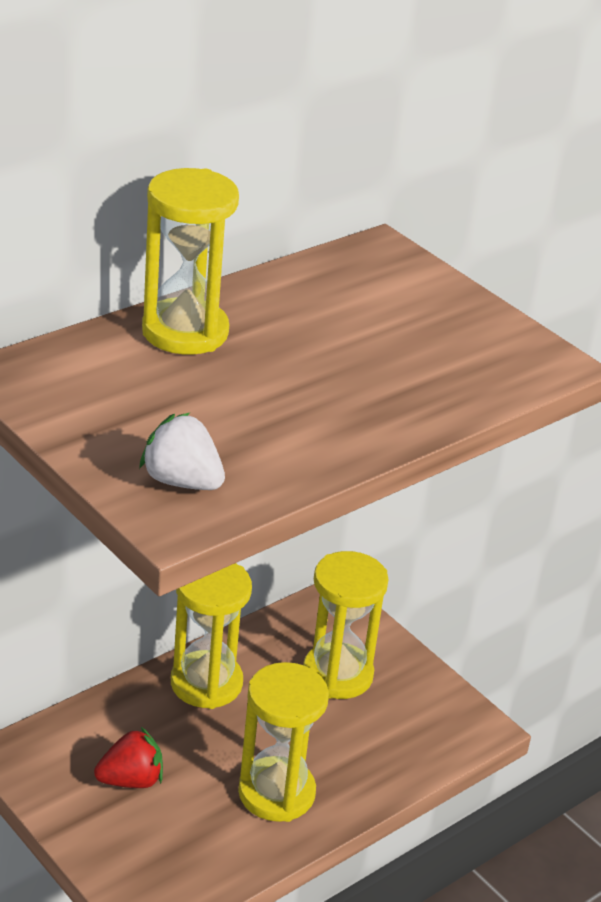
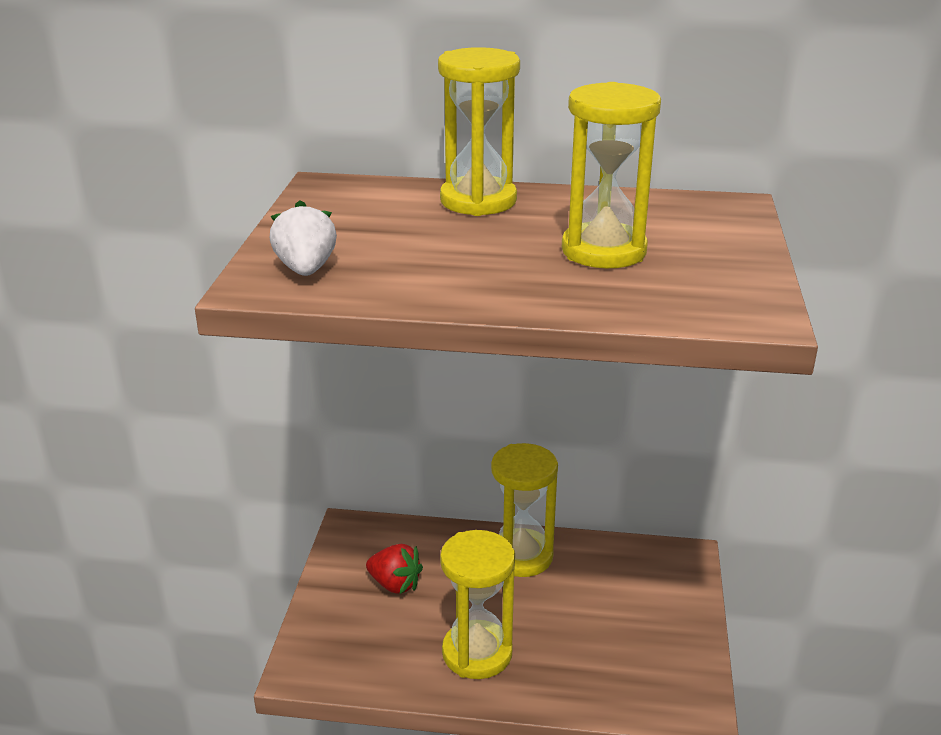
camera: 50 degrees right, 5 degrees down
yellow hourglass [303,551,389,699] -> yellow hourglass moved to [562,82,661,268]

